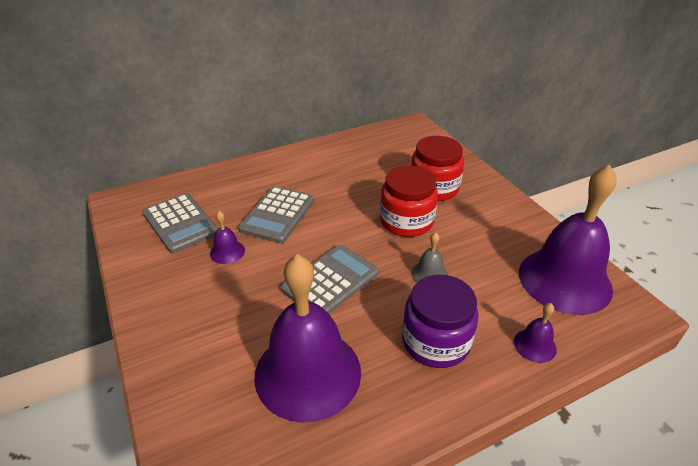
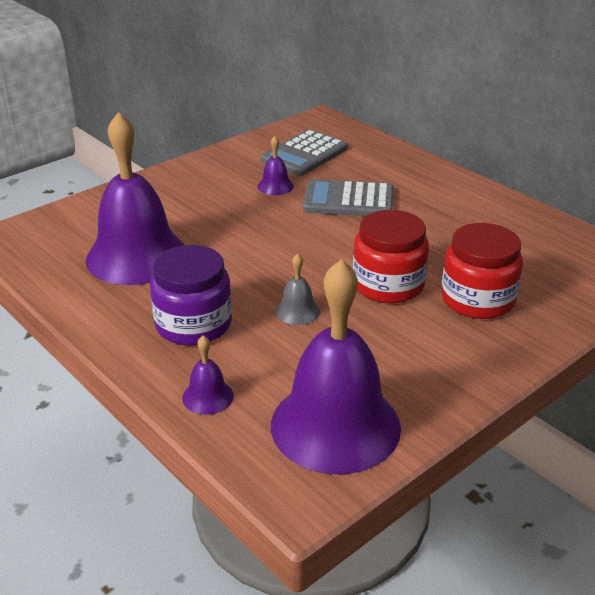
camera: 75 degrees right, 5 degrees down
grey calculator [281,245,379,314] -> none

